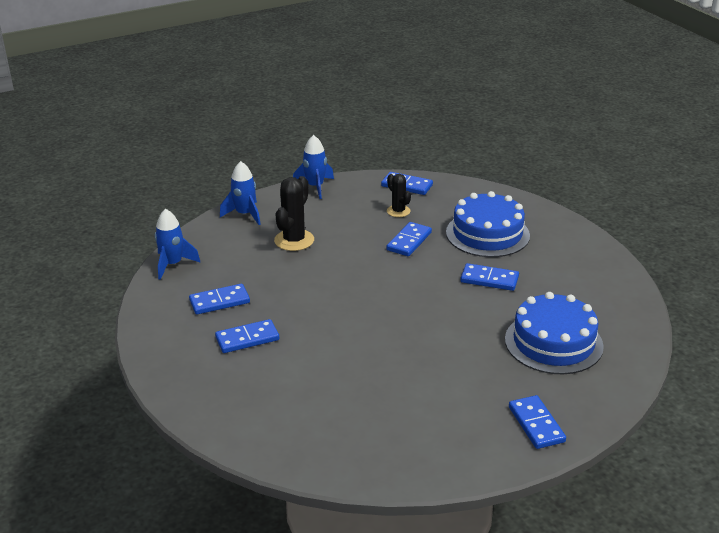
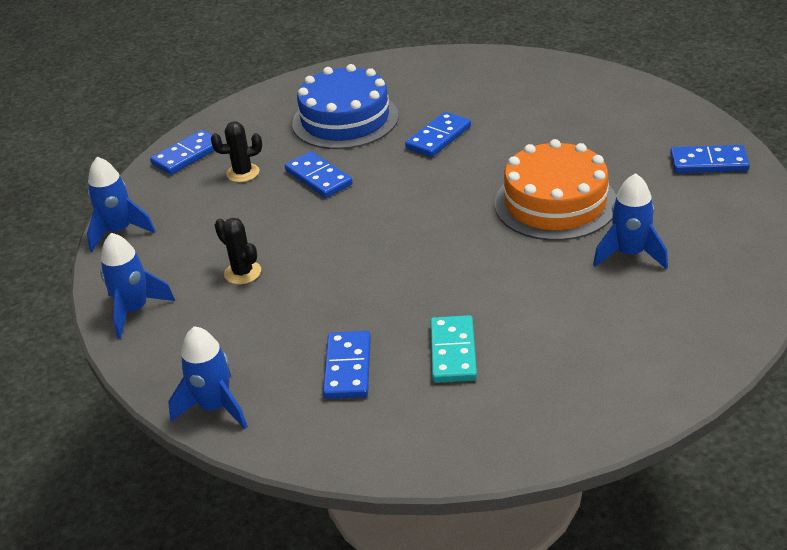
camera: 65 degrees left, 5 degrees up
blue domino [215,319,279,353] -> turquoise domino [430,315,477,383]
black cactus [274,176,314,251] -> black cactus [215,218,261,284], size x0.62
blue cake [505,292,604,374] -> none
none -> orange cake [494,139,616,241]
none -> blue rocket [593,173,668,269]

